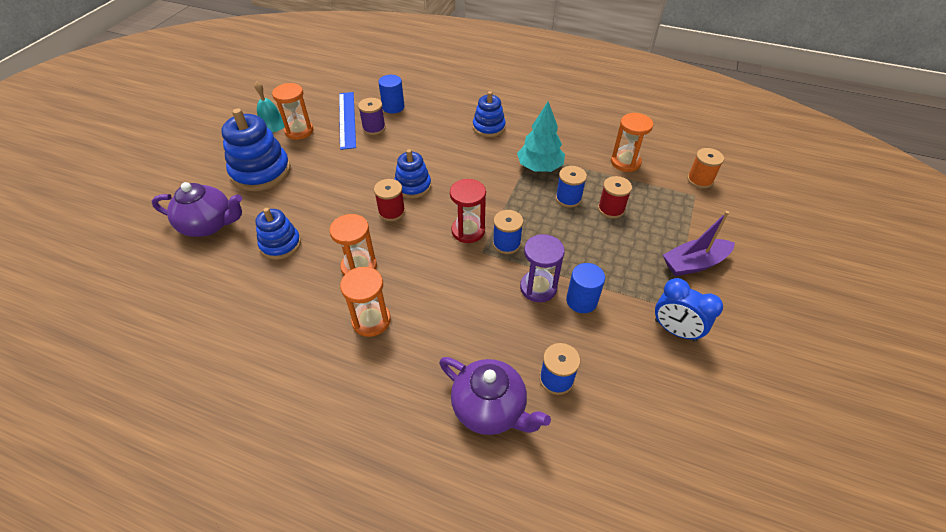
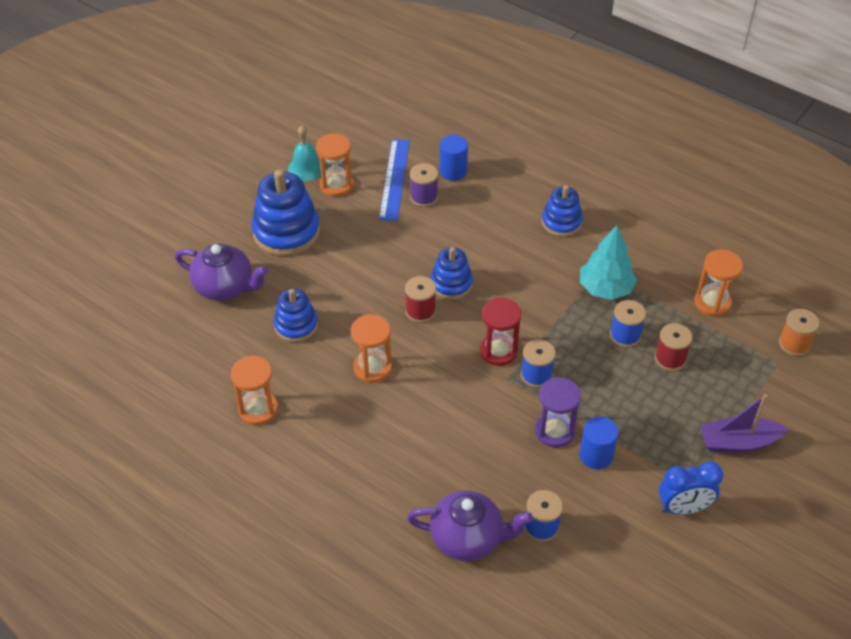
camera: 15 degrees right, 0 degrees up
orange hourglass [340,267,391,337] -> orange hourglass moved to [231,355,278,425]
purple teapot [439,357,551,435] -> purple teapot turned 45 degrees counterclockwise [407,491,533,561]
blue clock [655,278,723,342] -> blue clock turned 60 degrees counterclockwise [659,462,723,515]

